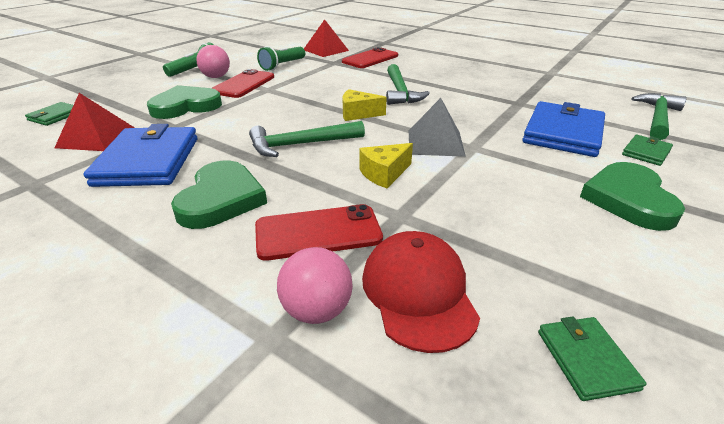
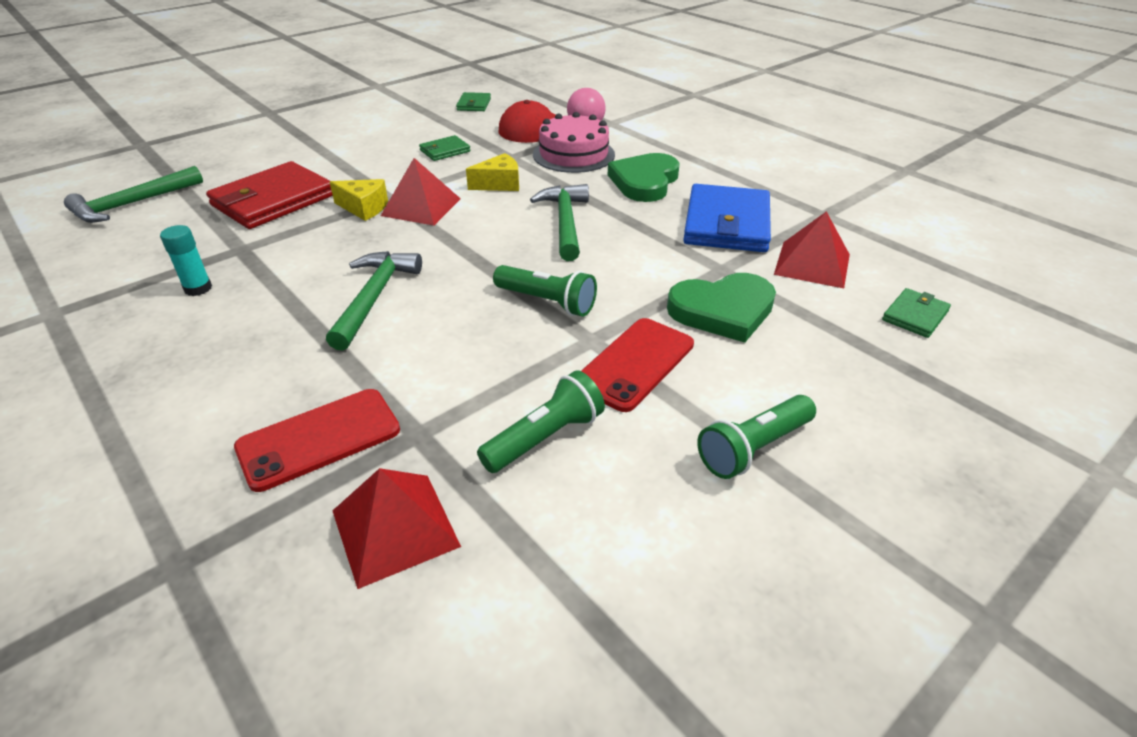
camera: 165 degrees left, 5 degrees up
pink ball [196,45,230,78] -> none
green hammer [249,121,365,157] -> green hammer turned 90 degrees counterclockwise [530,184,589,261]
red phone [255,204,383,261] -> pink cake [533,112,615,173]
yellow cheese [342,89,387,121] -> yellow cheese moved to [330,179,388,221]
grey pyramid [409,98,466,157] -> red pyramid [381,158,461,226]
blue wallet [522,101,605,157] -> red wallet [206,161,333,229]
green heart [580,162,685,231] -> none
green wallet [622,135,673,166] -> green wallet moved to [419,135,470,161]
none -> turquoise glue stick [160,225,212,296]
none -> green flashlight [493,265,597,316]

